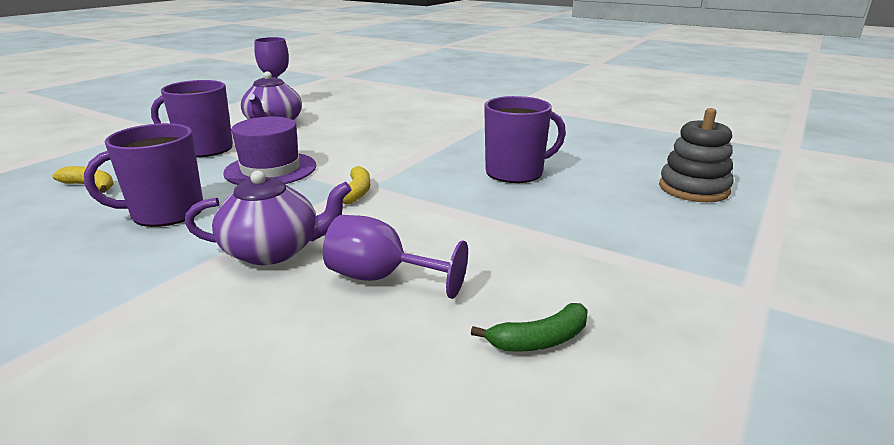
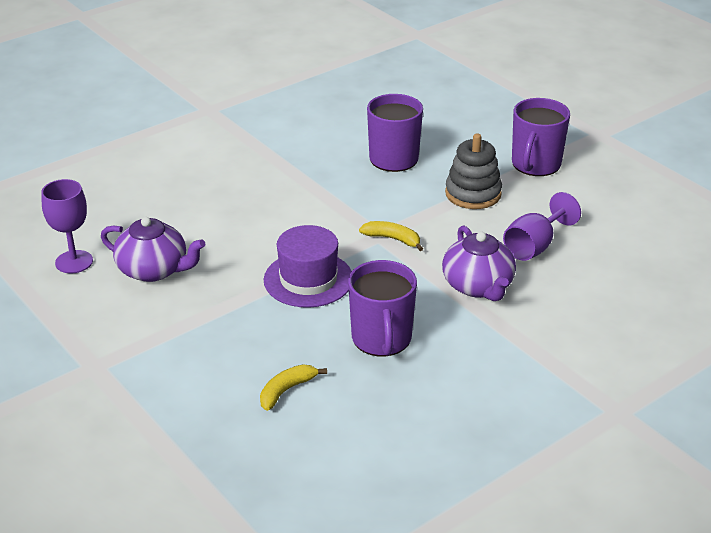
camera: 70 degrees left, 10 degrees up
purple mug [151,80,233,157] -> purple mug moved to [512,98,570,176]
purple teapot [185,170,352,265] -> purple teapot turned 150 degrees clockwise [442,225,516,301]
green banana [471,303,588,352] -> none
grey stacking toy [659,108,733,202] -> grey stacking toy moved to [445,133,502,209]

